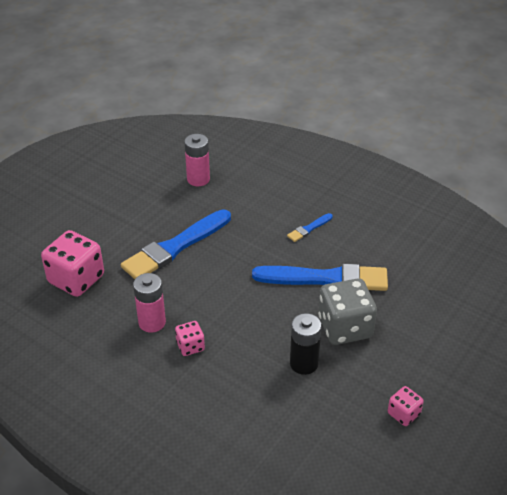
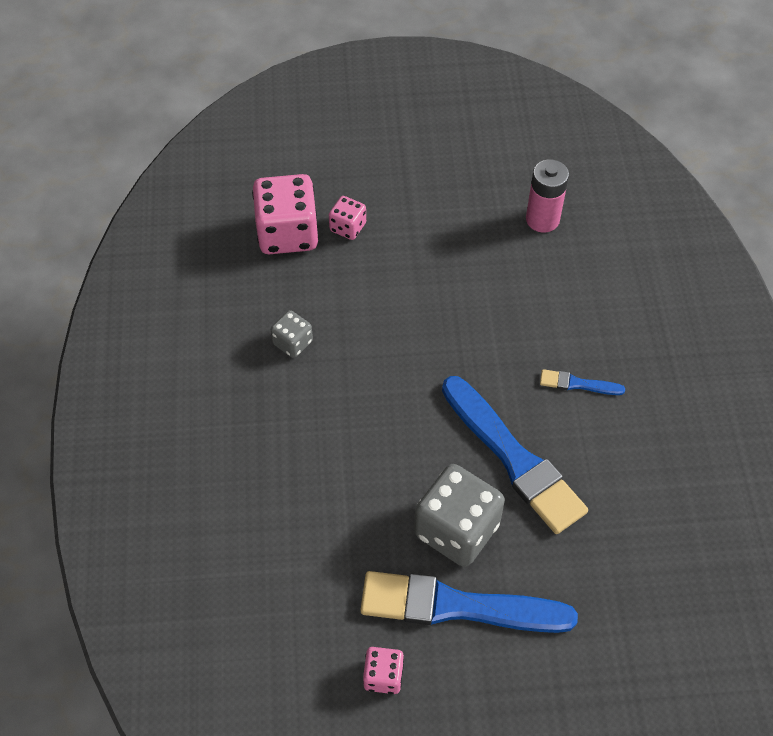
camera: 50 degrees right, 15 degrees up
blue brush [121,209,231,279] -> blue brush moved to [360,571,578,633]
pink battery [133,273,166,333] -> grey dice [271,310,313,358]
pink dice [175,321,205,356] -> pink dice moved to [329,196,366,240]
black battery [290,313,322,375] -> none

